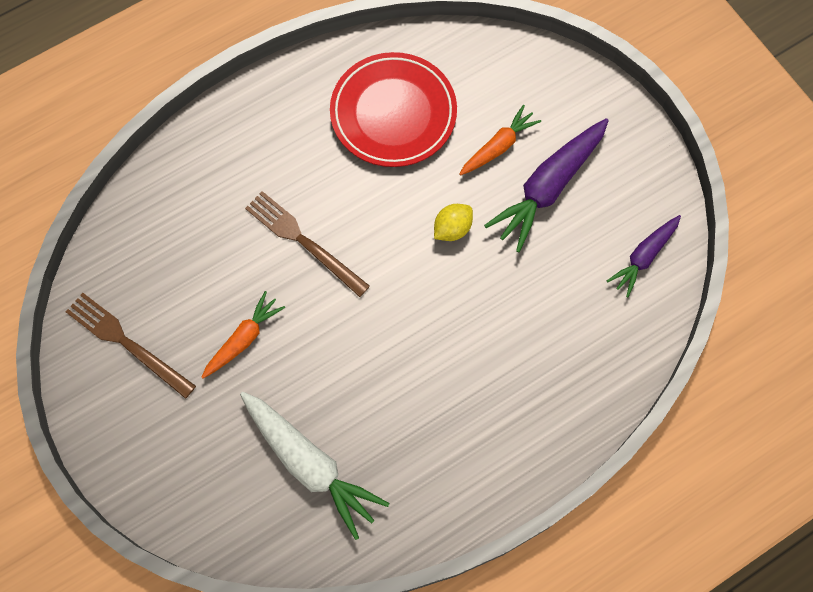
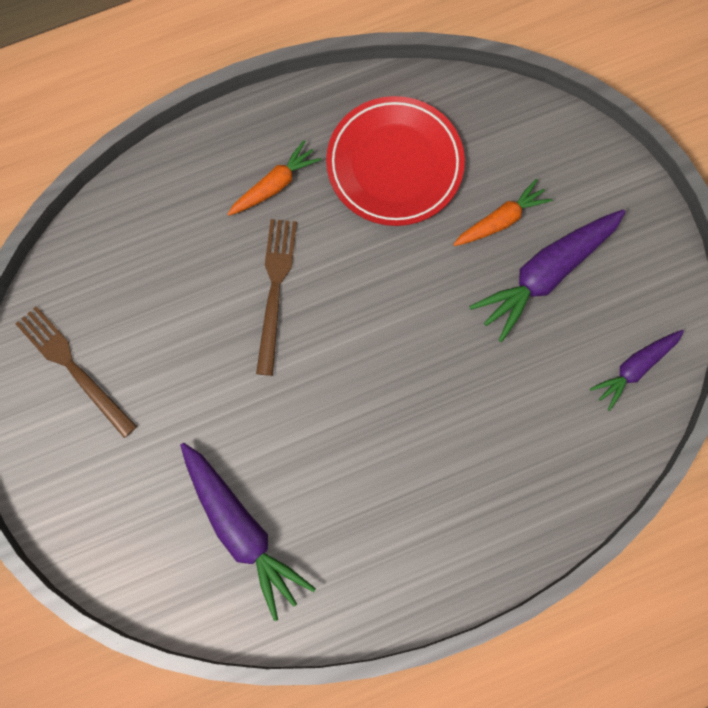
camera: 10 degrees right, 5 degrees up
orange carrot [202,291,285,378] -> orange carrot moved to [228,140,321,216]
white carrot [240,392,390,540] -> purple carrot [180,443,316,621]
brown fork [245,191,370,297] -> brown fork turned 45 degrees clockwise [256,219,297,376]
yellow lemon [434,204,473,241] -> none

